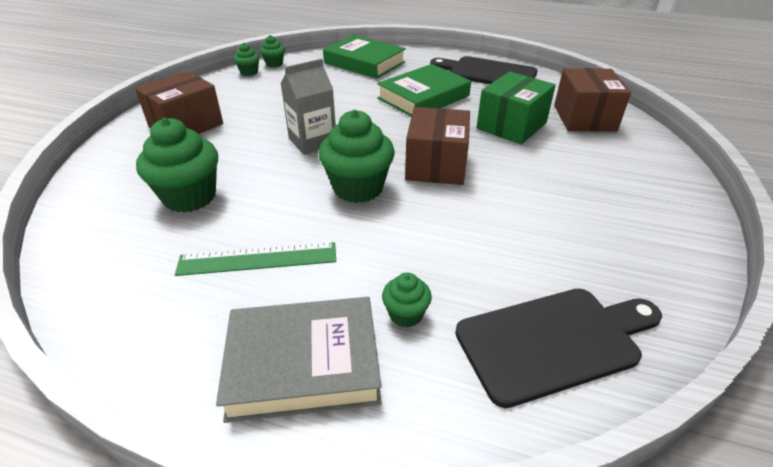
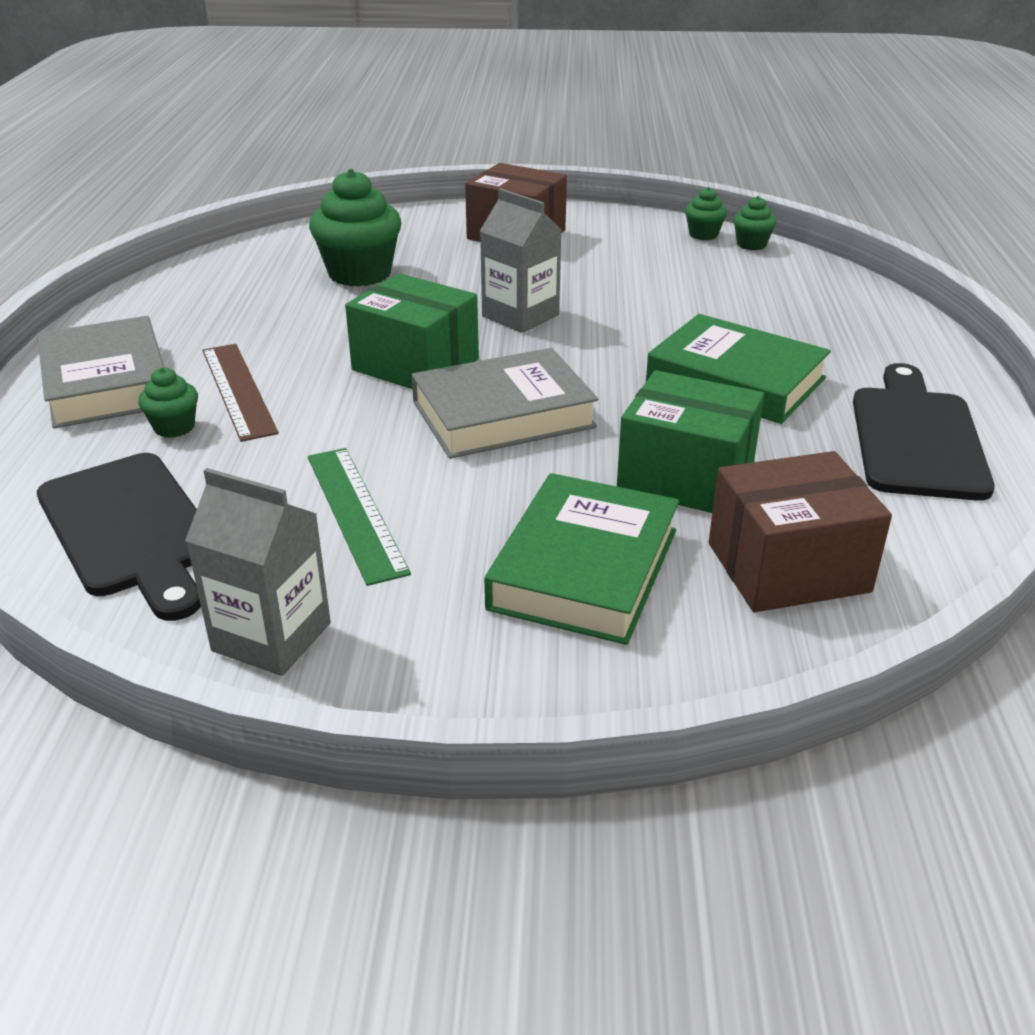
camera: 75 degrees right, 5 degrees down
green ruler [175,242,336,276] -> green ruler moved to [308,448,411,586]
green cupcake [319,110,395,203] -> green box [345,273,479,389]
green book [323,35,406,79] -> green book moved to [484,473,679,645]
brown box [405,107,470,185] -> grey book [411,348,598,459]
none -> grey carton [185,468,331,676]
none -> brown ruler [202,344,279,442]

